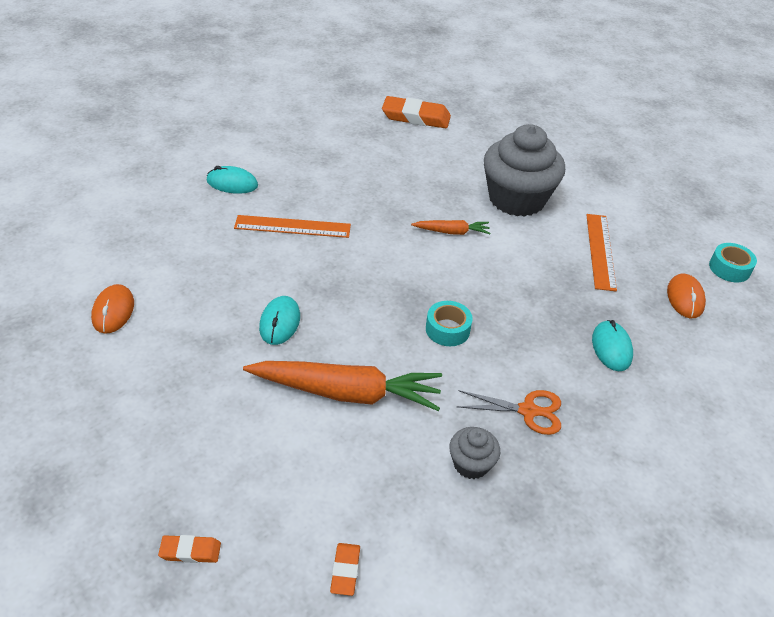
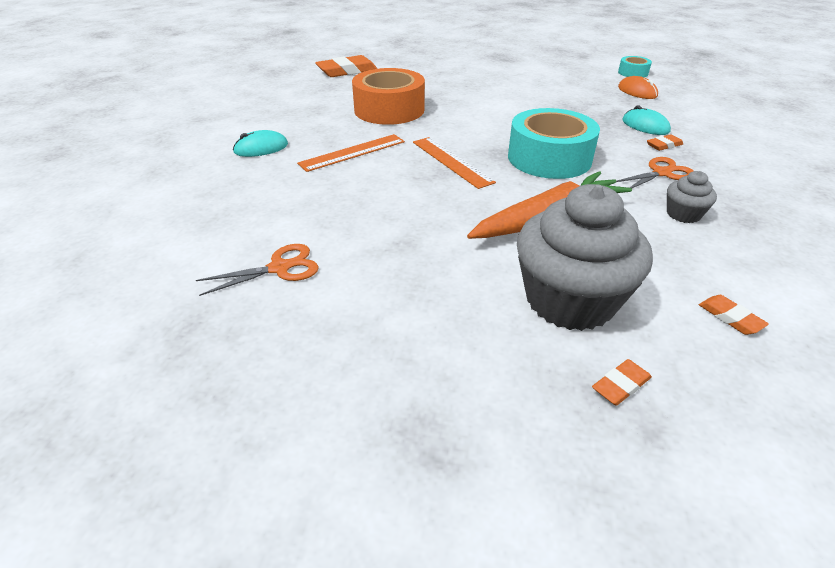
camera: 35 degrees left, 5 degrees down
orange mouse [91,284,134,334] -> orange scissors [196,244,319,296]
turquoise mouse [259,296,300,345] -> none
orange carrot [411,220,490,235] -> none
turquoise tape [426,301,473,346] -> turquoise tape [508,108,600,179], size x2.09
grey cupcake [484,124,565,217] -> grey cupcake moved to [517,184,653,331]
orange ruler [586,214,617,292] -> orange ruler moved to [413,137,496,189]
none -> orange tape [352,68,425,125]
none -> orange eraser [647,134,683,151]

